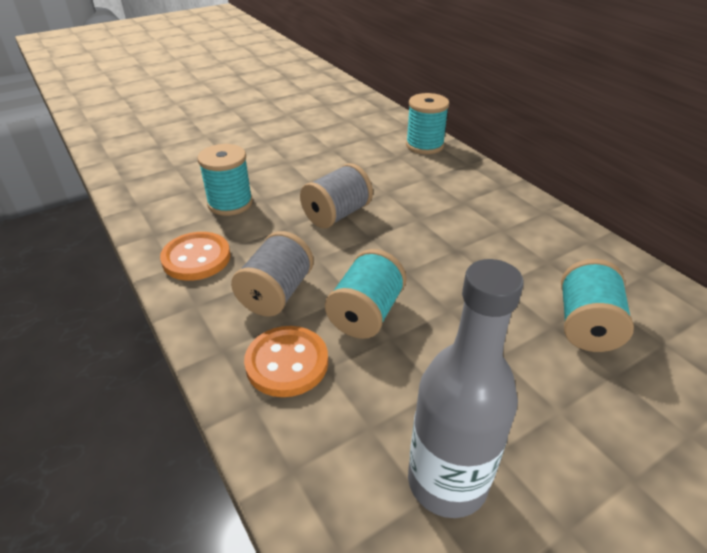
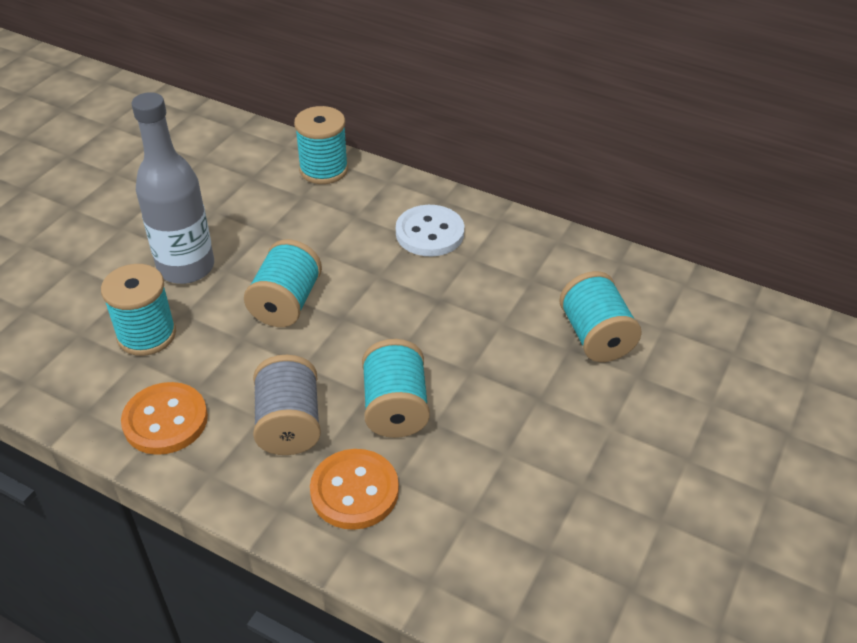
camera: 30 degrees left, 5 degrees up
grey spool [300,163,373,228] -> turquoise spool [244,239,322,327]
grey bottle [408,259,524,518] -> grey bottle moved to [131,92,214,284]
none -> white button [396,205,464,256]

